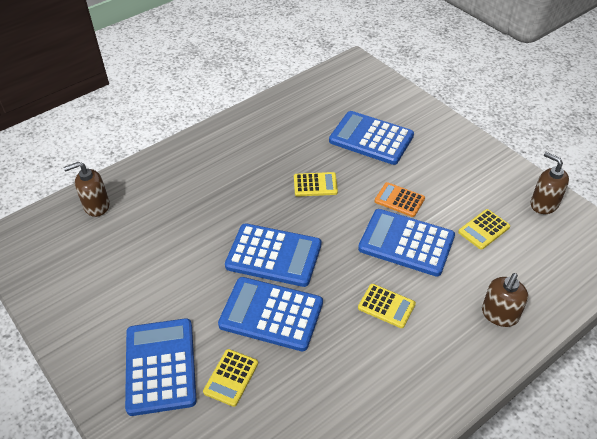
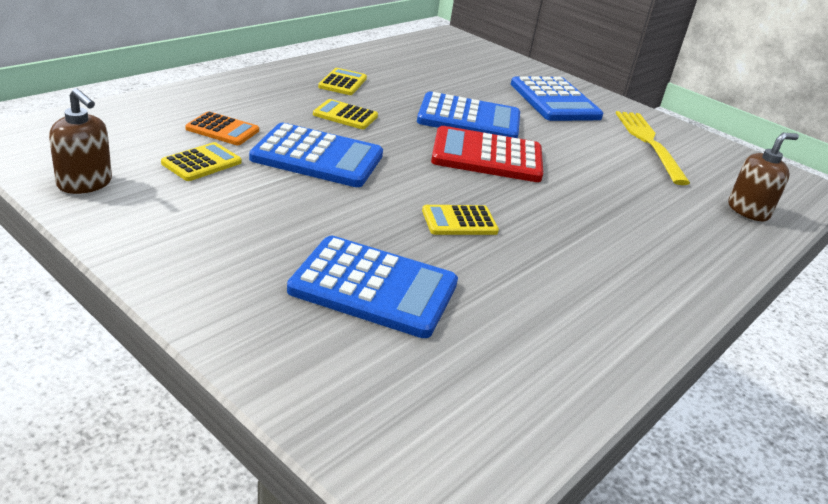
camera: 165 degrees right, 15 degrees down
yellow calculator [203,349,258,407] -> yellow calculator moved to [318,68,367,95]
blue calculator [225,223,321,287] -> red calculator [431,126,543,182]
orange calculator [374,182,425,217] -> orange calculator moved to [185,111,259,145]
brown soap dispenser [482,273,528,327] -> none
none -> yellow fork [616,111,690,185]

